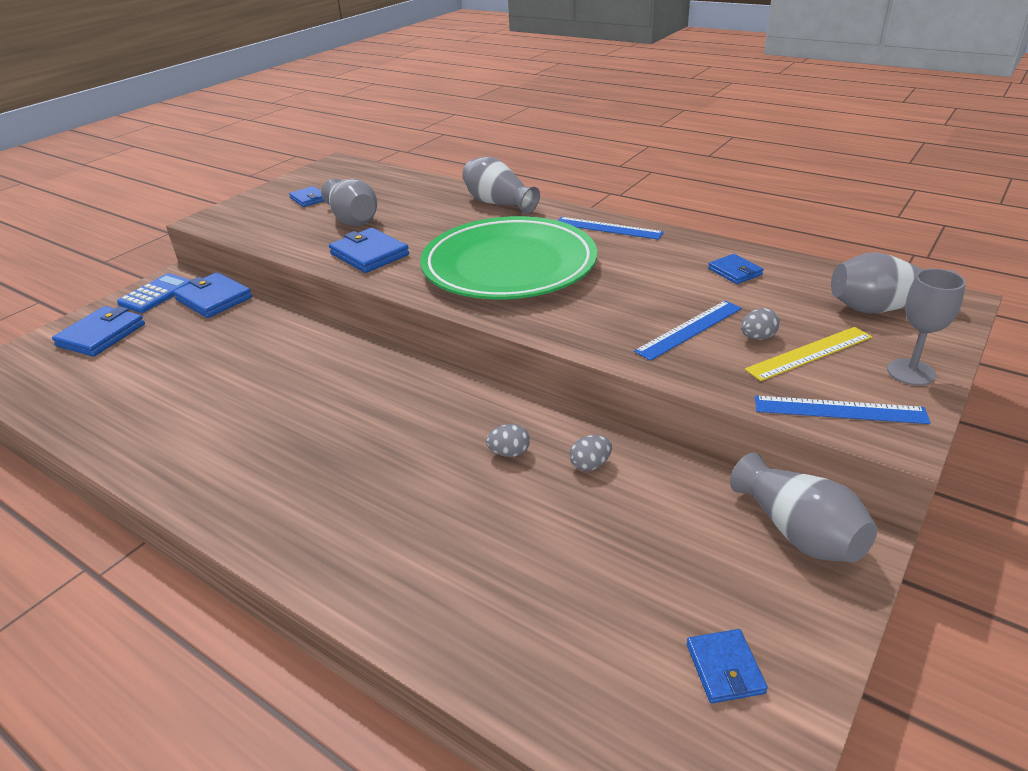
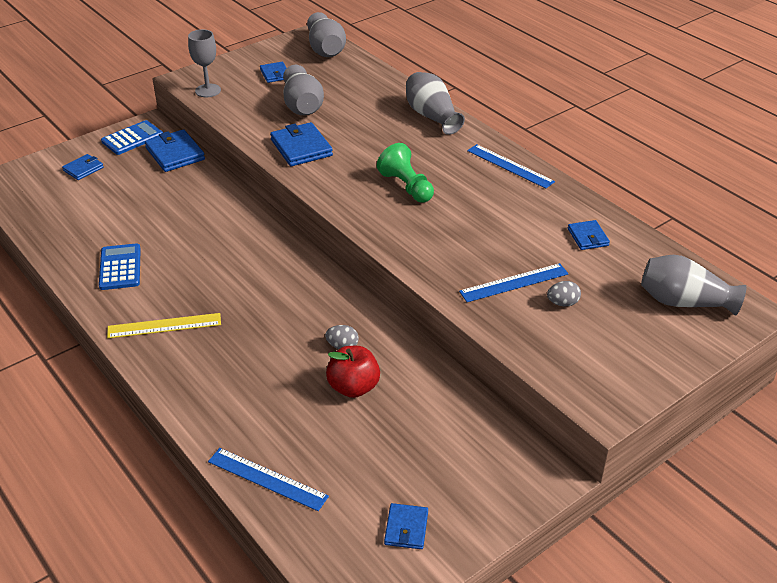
camera: 15 degrees right, 5 degrees up
blue wallet [52,306,145,357] -> blue wallet [62,154,104,180], size x0.59
green plate [420,216,597,300] -> green pawn [377,143,434,202]
grey egg [569,435,612,471] -> none
grey vase [730,453,877,562] -> grey vase moved to [307,12,346,57]
yellow ruler [745,327,872,381] -> yellow ruler moved to [107,313,221,338]
blue ruler [755,396,931,424] -> blue ruler moved to [208,448,329,511]
grey goblet [887,268,966,386] -> grey goblet moved to [188,29,221,97]
none -> blue calculator [99,243,141,290]
none -> red apple [326,346,380,398]

